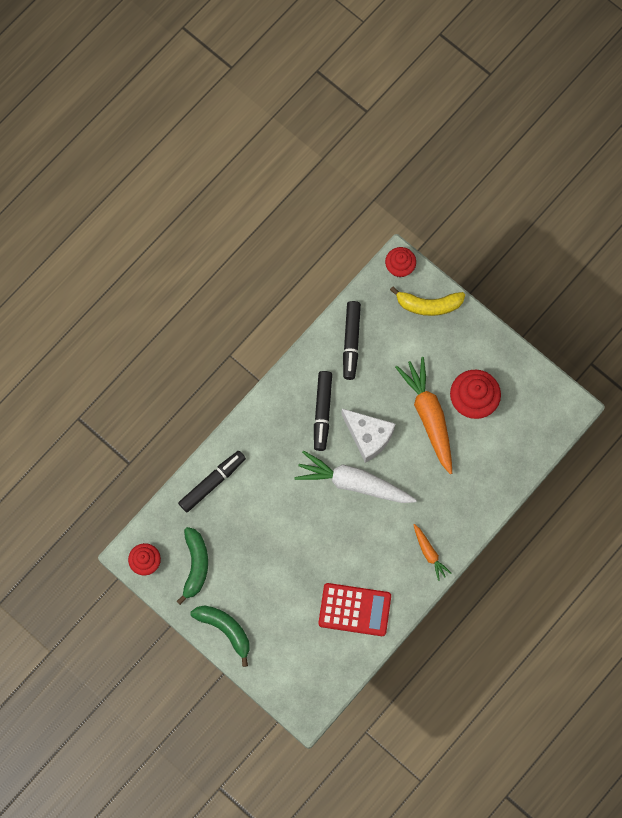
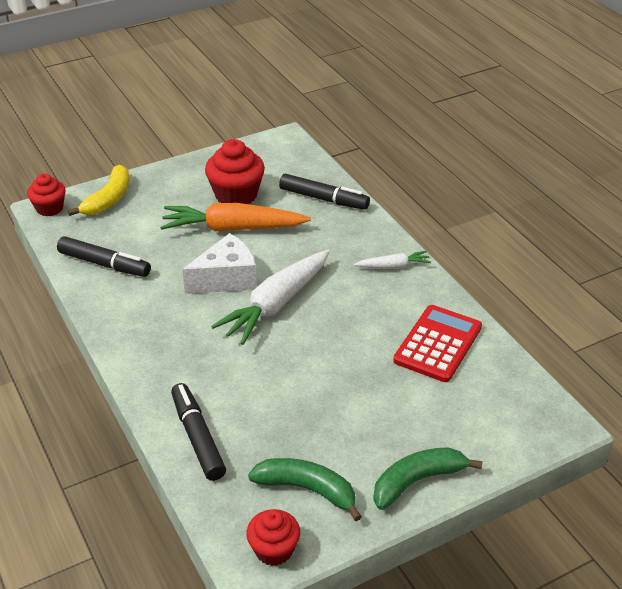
camera: 70 degrees left, 35 degrees down
black marker [314,371,332,451] -> black marker moved to [279,174,370,210]
orange carrot [414,524,452,581] -> white carrot [354,251,431,269]

